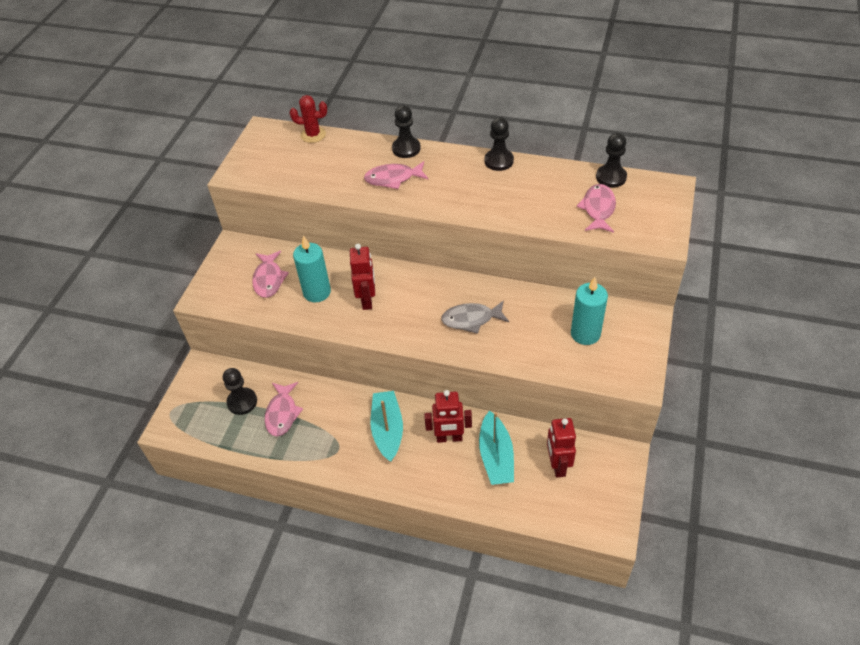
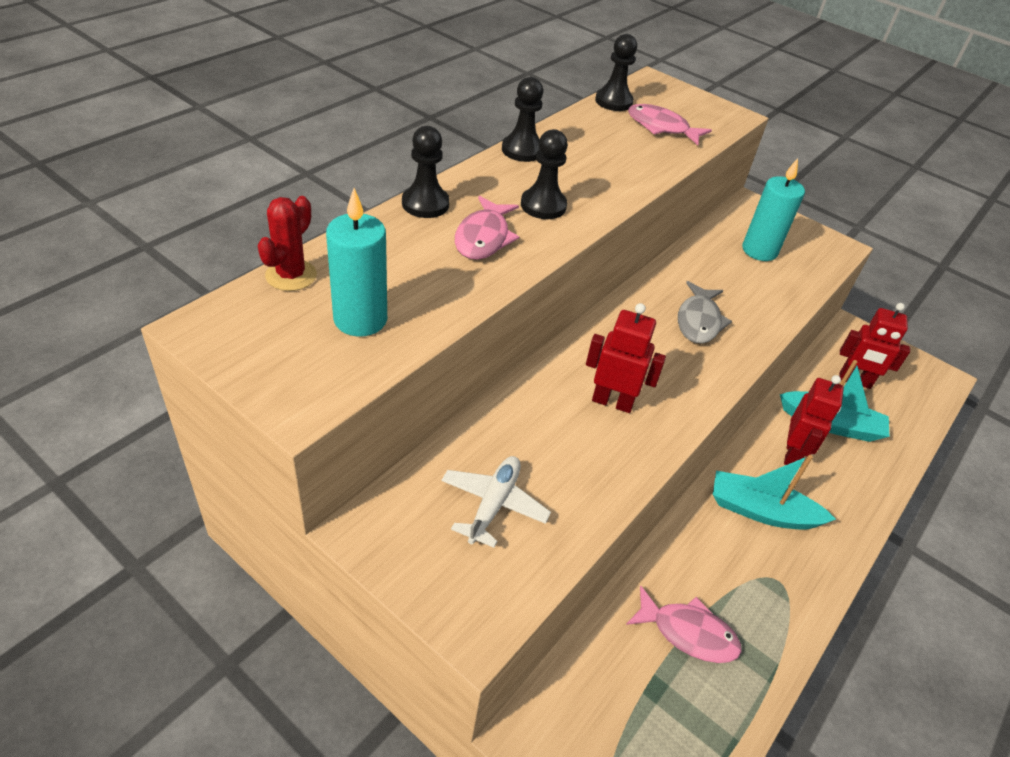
camera: 75 degrees left, 5 degrees down
black pawn [223,368,257,415] -> black pawn moved to [521,129,568,219]
pink fish [252,251,289,298] -> white plane [441,456,551,548]
turquoise candle [293,236,331,302] -> turquoise candle moved to [326,188,387,337]

